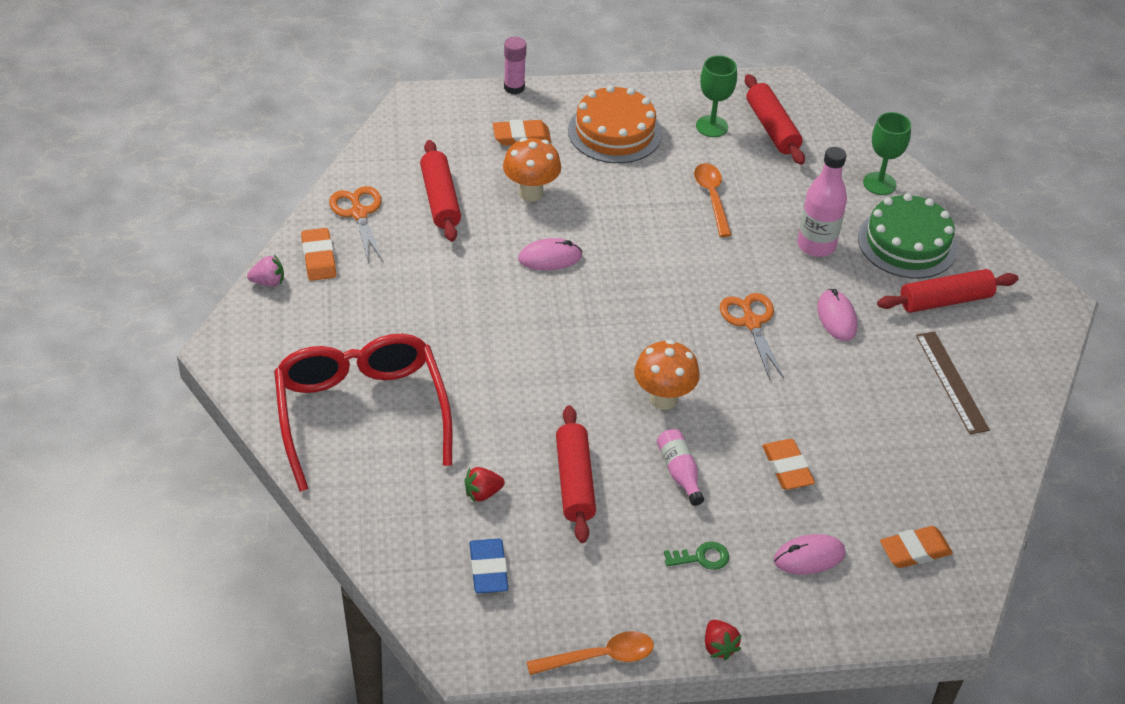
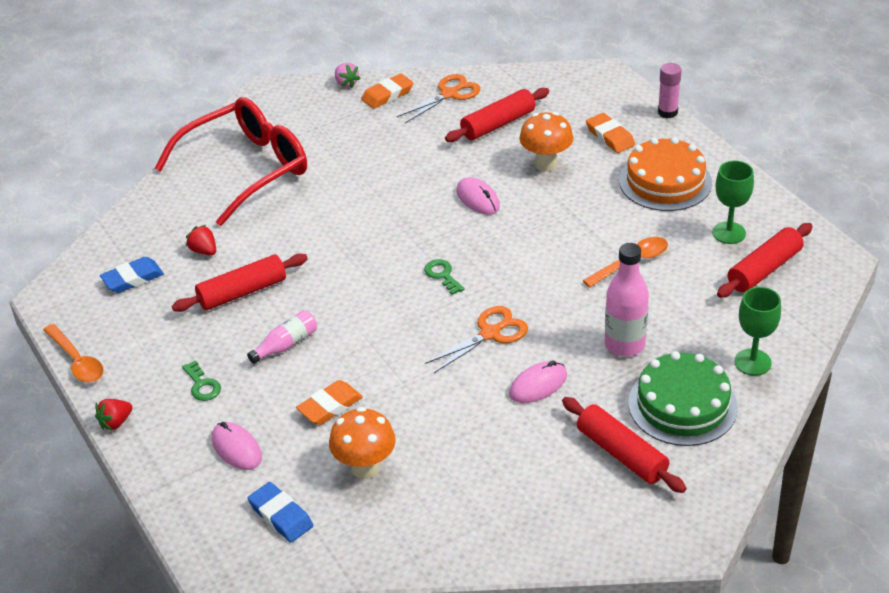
camera: 70 degrees right, 5 degrees down
orange mushroom [634,340,700,410] -> orange mushroom moved to [329,407,396,479]
orange eraser [880,526,953,568] -> blue eraser [248,482,313,542]
brown ruler [916,331,990,434] -> none
none -> green key [424,259,464,295]

